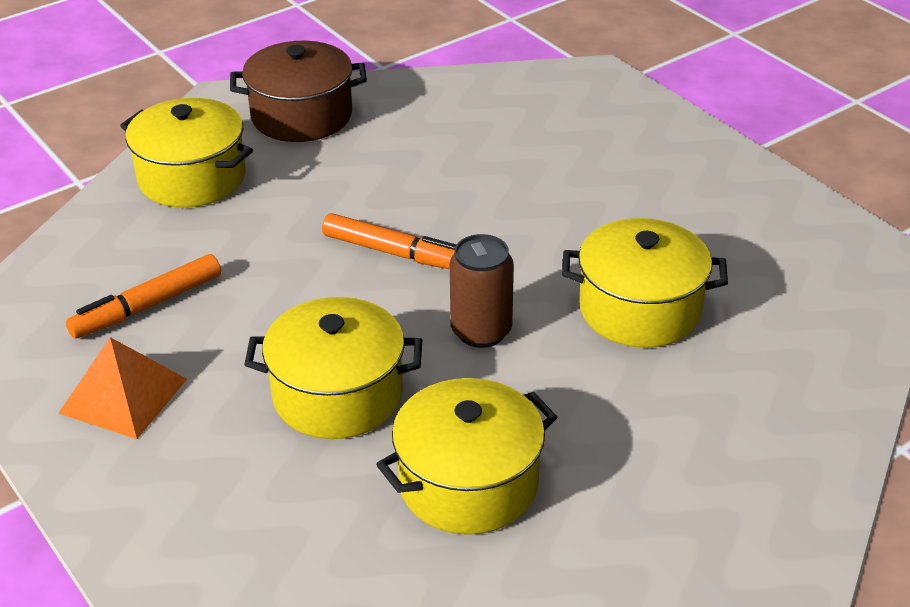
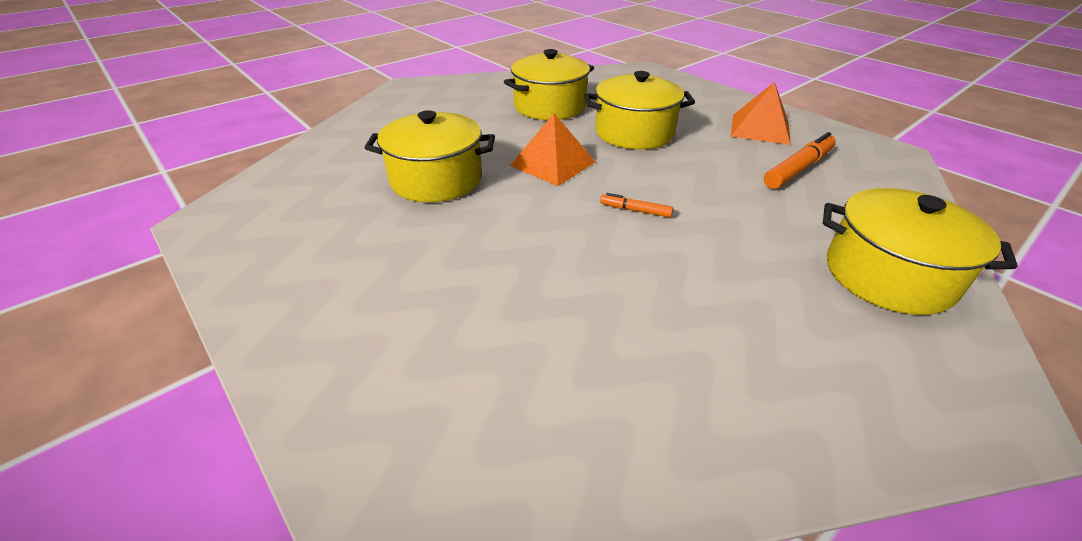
camera: 175 degrees right, 0 degrees up
brown pot [230,41,367,142] -> none
orange marker [322,213,456,269] -> orange marker [600,193,673,217], size x0.53
brown can [450,234,514,348] -> orange pyramid [510,113,595,186]

